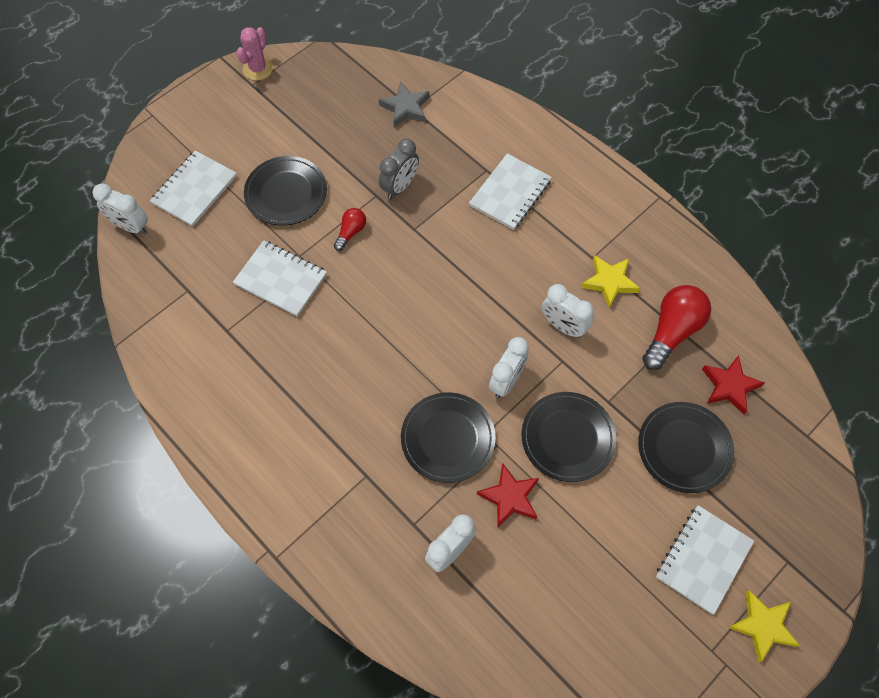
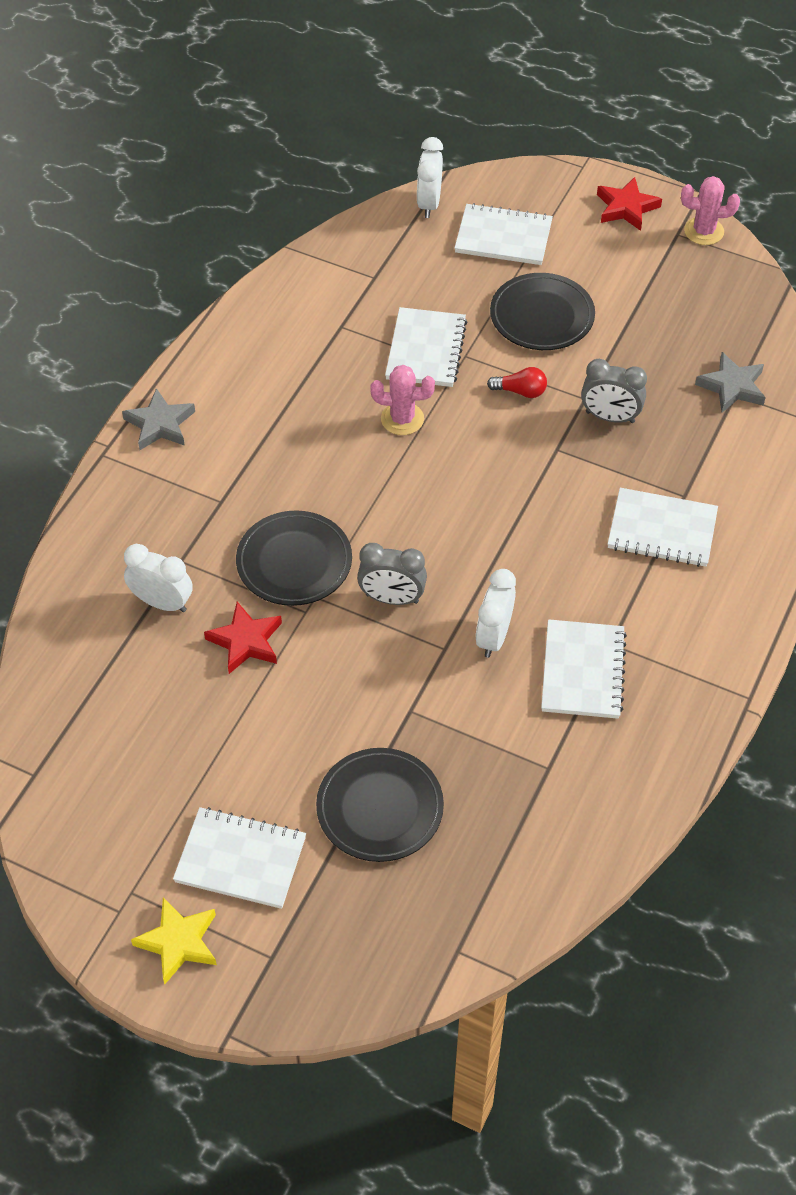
camera: 70 degrees right, 10 degrees down
white clock [489,337,529,398] -> grey clock [357,543,427,605]
black plate [522,392,617,482] -> none
yellow star [581,255,640,308] -> white notebook [541,619,627,719]
red light bulb [642,285,711,370] -> none
red star [702,355,765,415] -> red star moved to [597,177,662,231]
none -> grey star [122,388,195,450]
none -> pink cactus [370,365,435,435]

